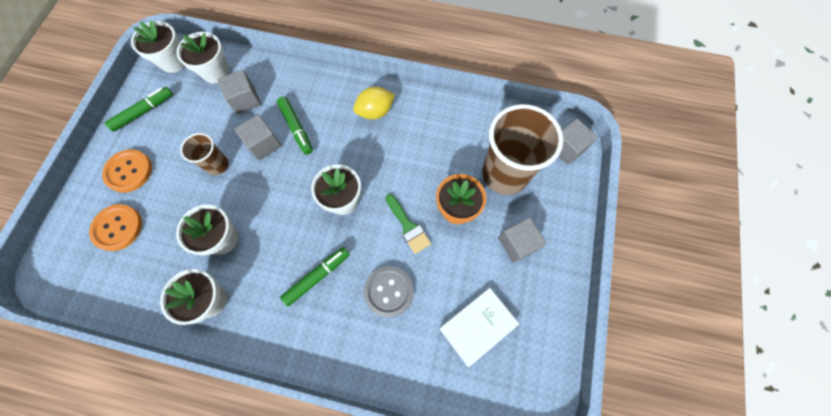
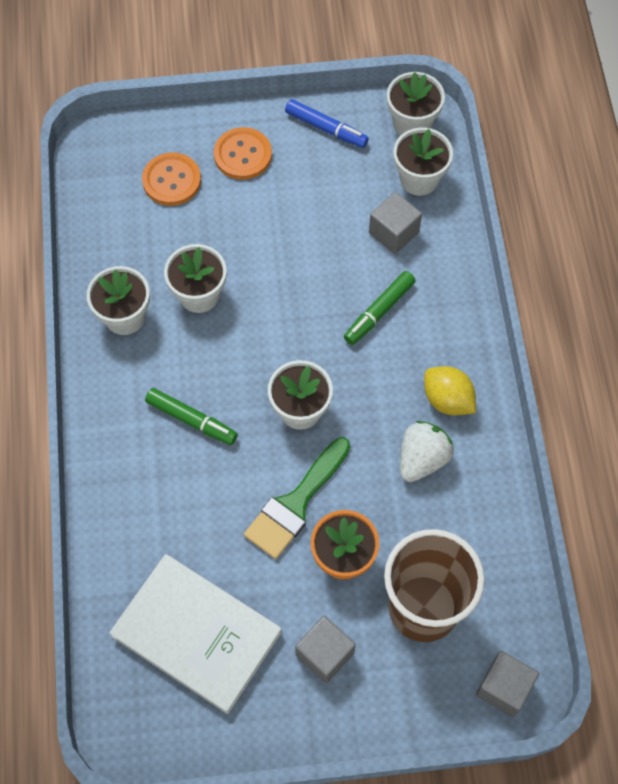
camera: 70 degrees right, 5 degrees down
green marker [105,87,173,132] -> blue marker [285,99,369,148]
brown cup [180,133,229,175] -> none
grey cube [234,114,281,160] -> none
grey button [364,266,414,318] -> none
green brush [386,194,431,254] -> green brush [244,437,350,559], size x1.52
white book [439,288,519,367] -> white book [109,554,282,714], size x1.61
none -> white strawberry [400,421,454,482]

